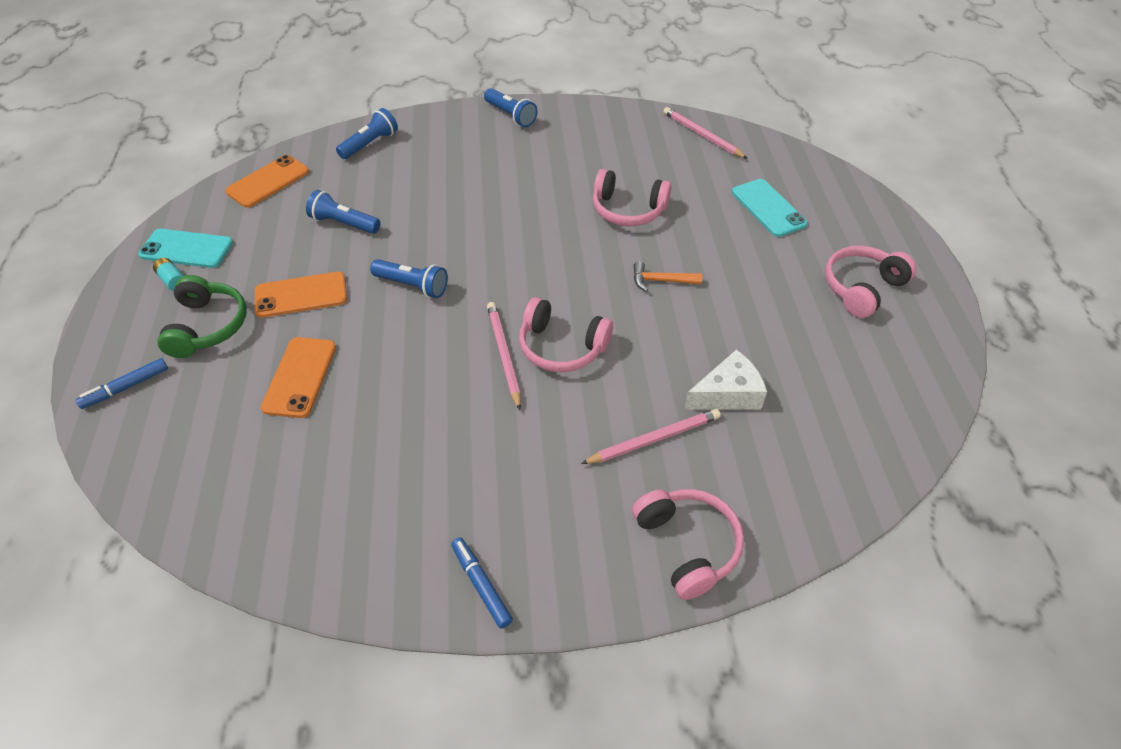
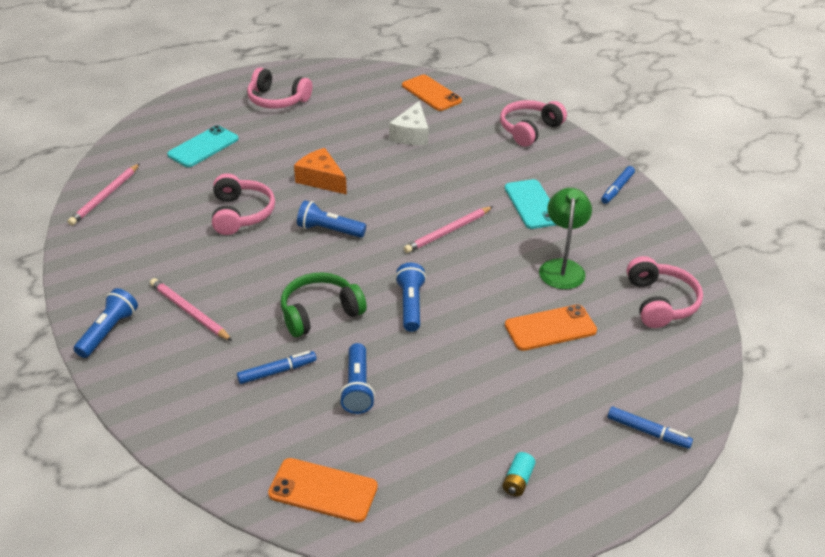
camera: 115 degrees left, 10 degrees down
turquoise phone [138,229,233,268] -> turquoise phone moved to [505,179,556,229]
green headphones [157,275,247,358] -> green headphones moved to [281,272,367,337]
orange phone [255,272,347,318] -> orange phone moved to [402,75,462,111]
blue flashlight [336,108,398,159] -> blue flashlight moved to [297,200,366,238]
pink headphones [519,297,613,372] -> pink headphones moved to [627,256,703,328]
pink pencil [581,409,721,464] -> pink pencil moved to [150,278,232,341]
orange hammer [634,261,702,292] -> orange cheese [294,148,347,195]
white cheese [684,349,767,410] -> white cheese turned 120 degrees counterclockwise [389,101,429,146]
none -> blue marker [237,351,317,384]
none -> green lamp [539,188,592,289]

